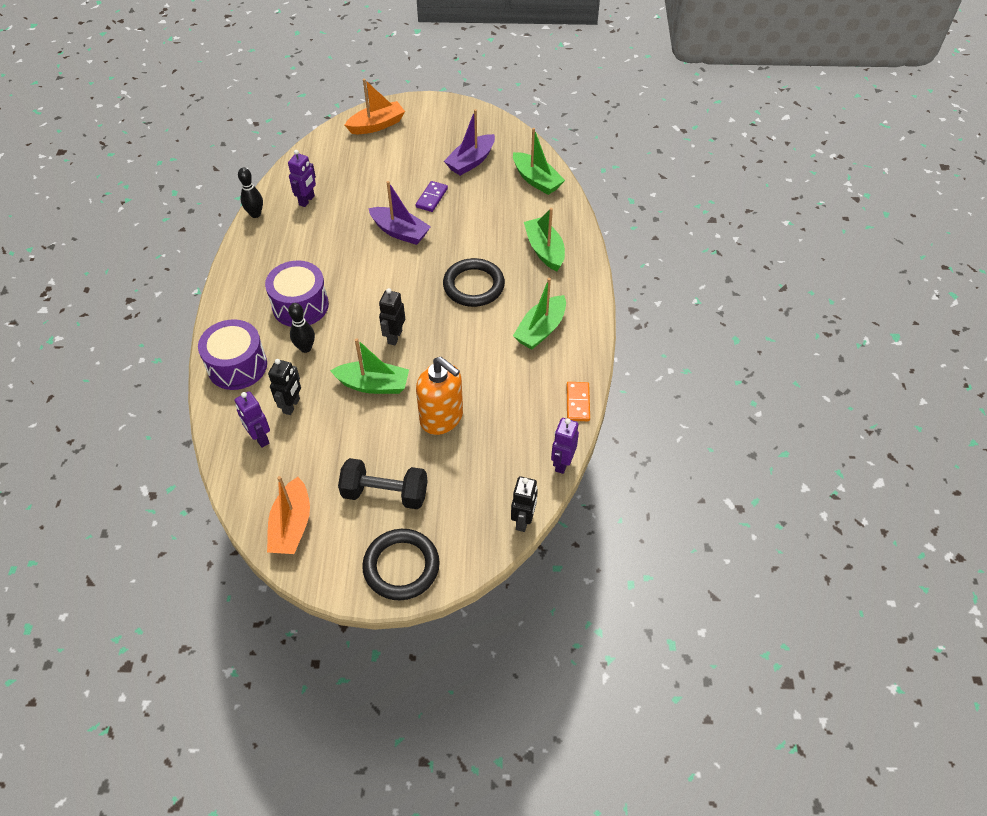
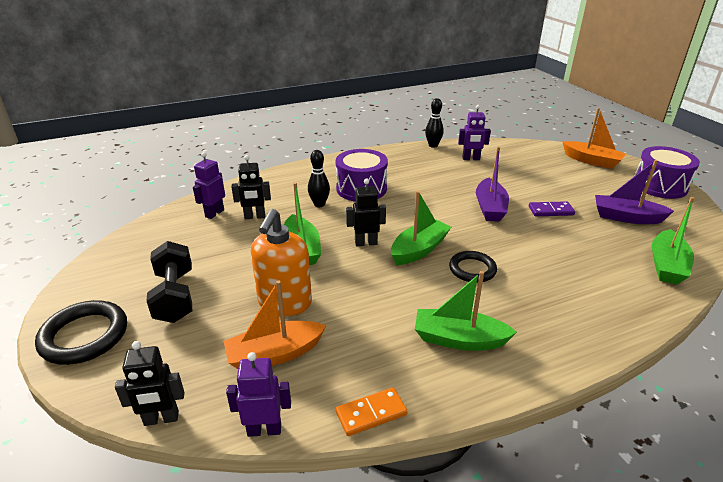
camera: 65 degrees right, 20 degrees down
purple drum [198,319,267,390] -> purple drum moved to [635,146,700,199]
orange boat [267,476,310,554] -> orange boat moved to [223,280,326,369]
black ring [443,258,505,307] -> black ring [449,251,497,283], size x0.66
green boat [524,208,565,271] -> green boat moved to [391,191,451,265]

